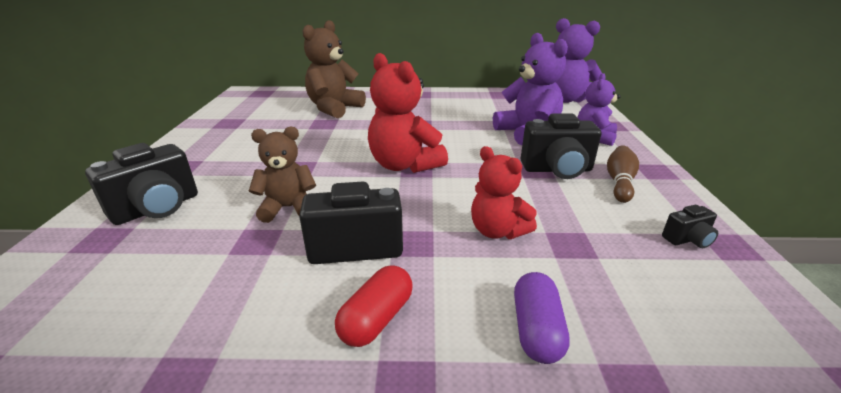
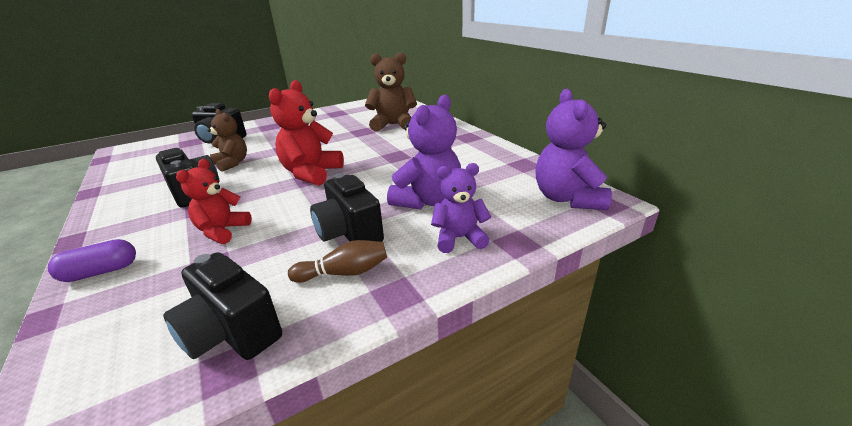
camera: 60 degrees right, 0 degrees up
red capsule [335,265,413,347] -> none
black camera [662,205,718,248] -> black camera [163,252,282,360], size x2.01

